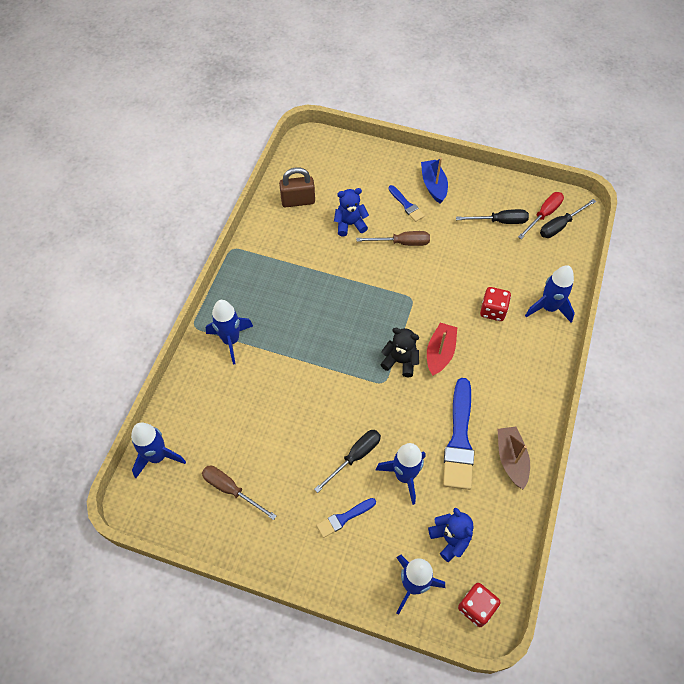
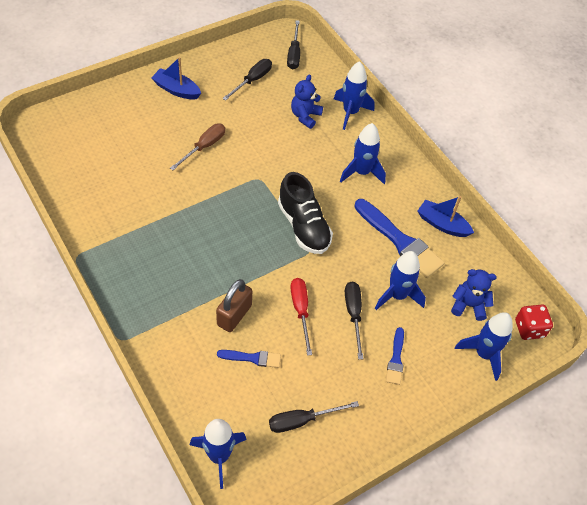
camera: 55 degrees left, 5 degrees down
brown screwdriver [202,466,277,520] -> black screwdriver [269,401,359,433]
blue rocket [206,300,253,364] -> blue rocket moved to [340,123,386,184]
brown padlock [279,167,315,208] -> brown padlock moved to [216,279,252,332]
blue teddy bear [334,188,369,237] -> blue teddy bear moved to [291,74,323,129]
black teddy bear [380,328,419,377] -> black shoe [278,172,333,254]
blue brush [388,185,425,222] -> blue brush moved to [217,350,281,368]
red boat [427,323,457,376] -> none
red dice [480,287,511,321] -> none
brown boat [497,427,530,489] -> blue boat [418,196,474,237]
red screwdriver [518,192,564,239] -> red screwdriver moved to [291,278,312,356]

